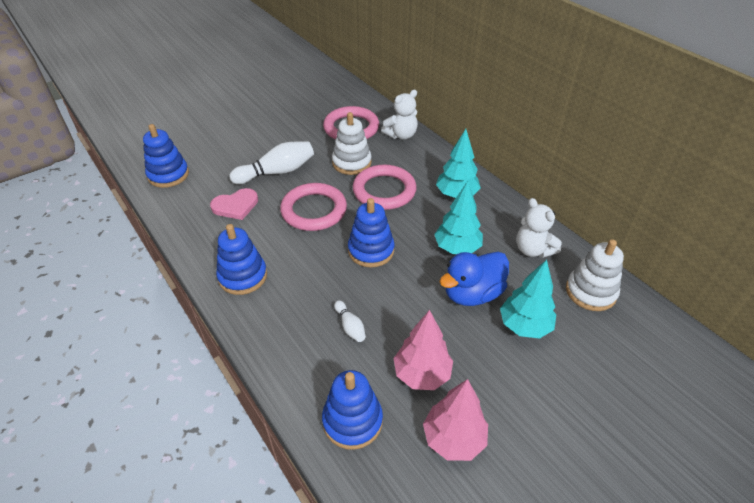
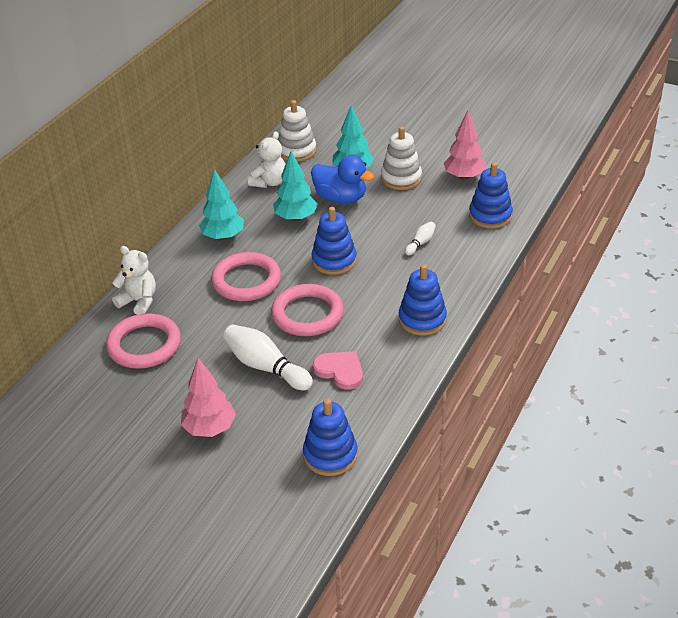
camera: 115 degrees left, 5 degrees down
white stacking toy [332,112,372,175] -> white stacking toy moved to [381,126,422,190]
pink tree [394,310,453,390] -> pink tree moved to [181,358,236,437]

